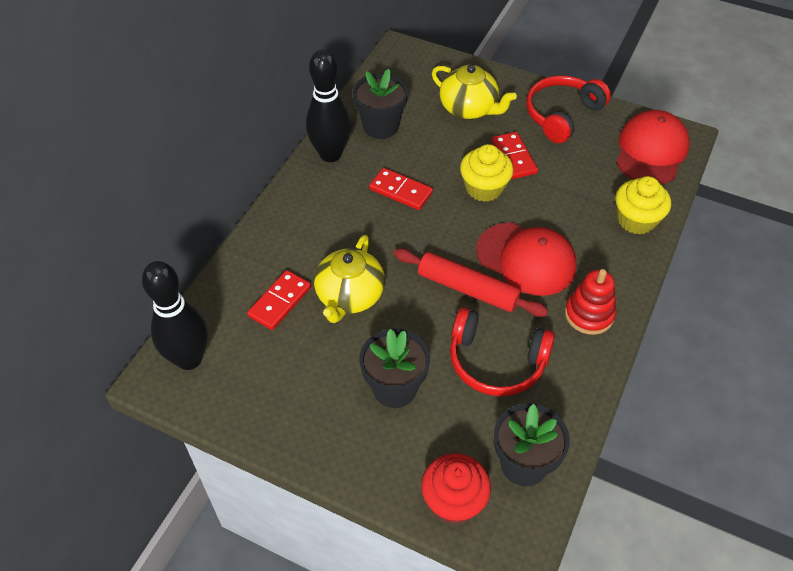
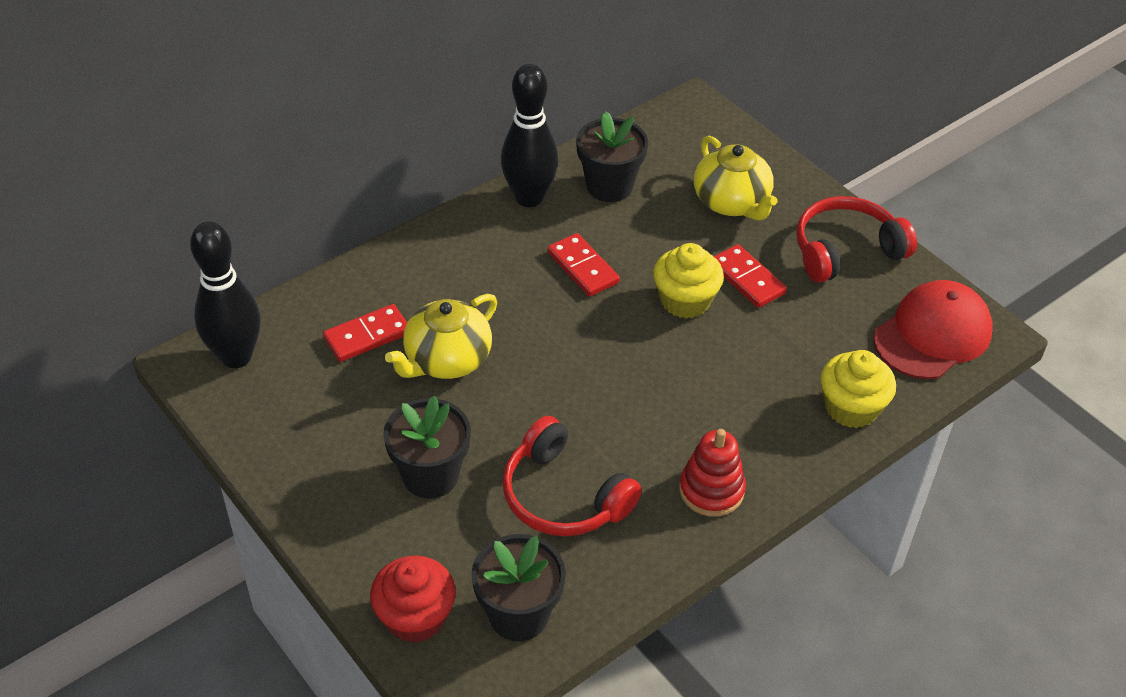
camera: 25 degrees right, 5 degrees down
red rolling pin [394,248,549,317] -> none
red cap [476,222,577,296] -> none
red domino [492,132,538,179] -> red domino turned 45 degrees counterclockwise [714,244,787,308]

